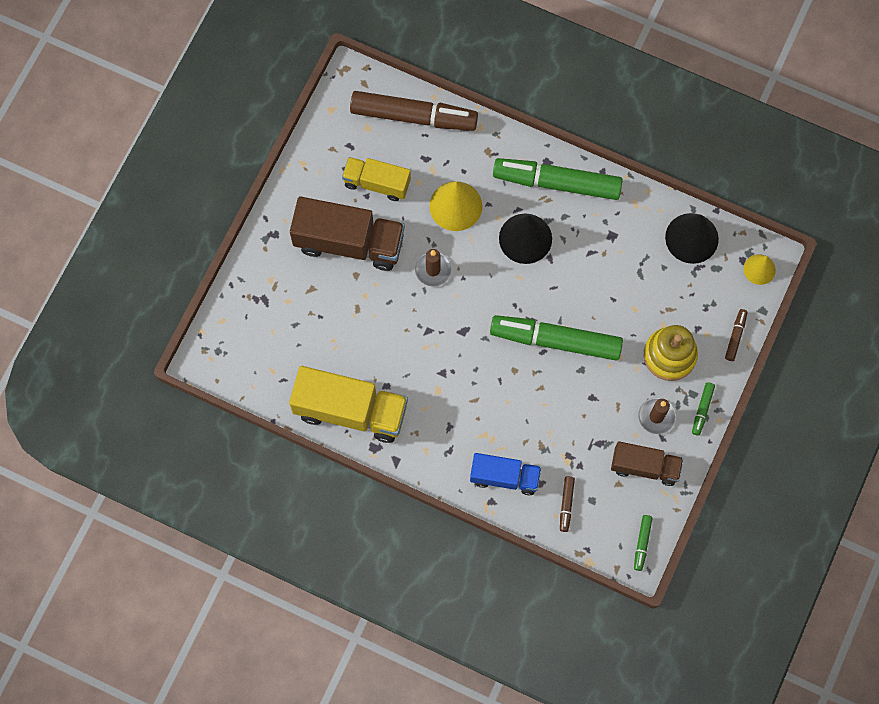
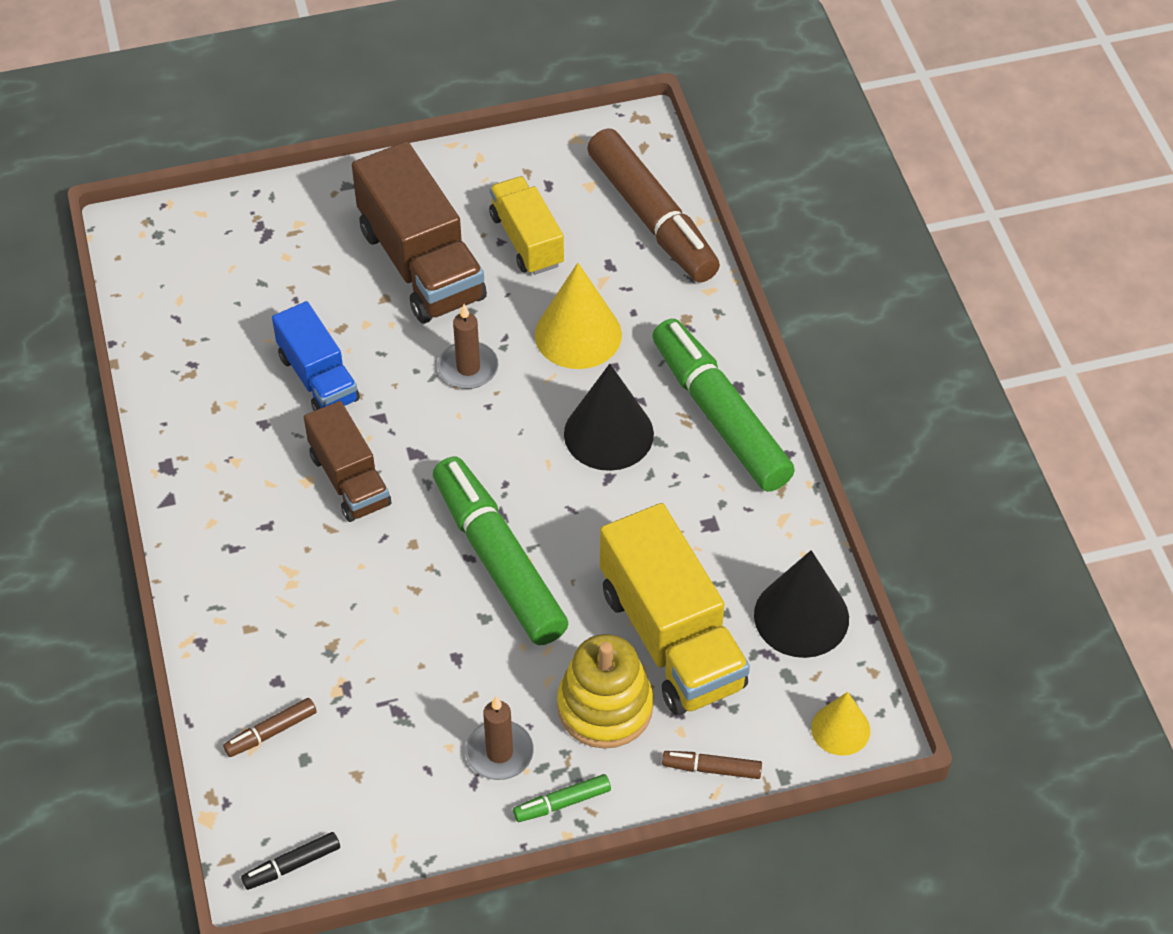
camera: 50 degrees right, 20 degrees down
yellow truck [289,366,408,443] -> yellow truck moved to [600,503,750,715]
blue truck [470,453,541,495] -> blue truck moved to [272,301,360,411]
brown truck [611,441,683,486] -> brown truck moved to [304,401,391,522]
green marker [634,515,653,571] -> black marker [241,832,340,890]
brown marker [725,309,748,361] -> brown marker turned 150 degrees counterclockwise [662,751,762,779]

